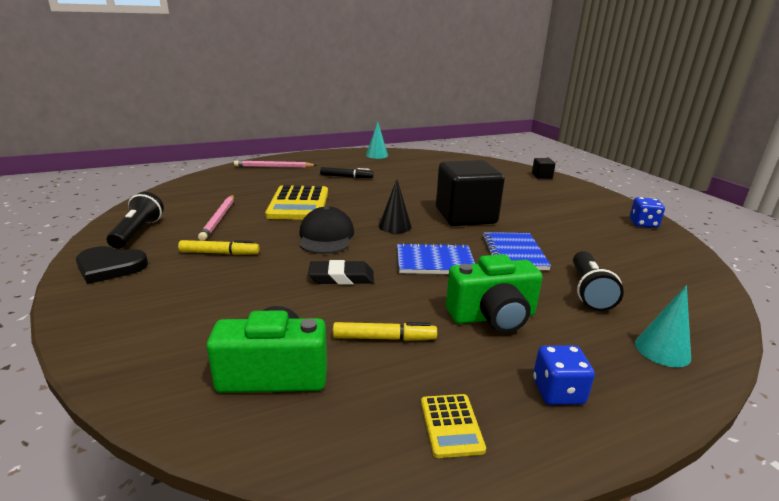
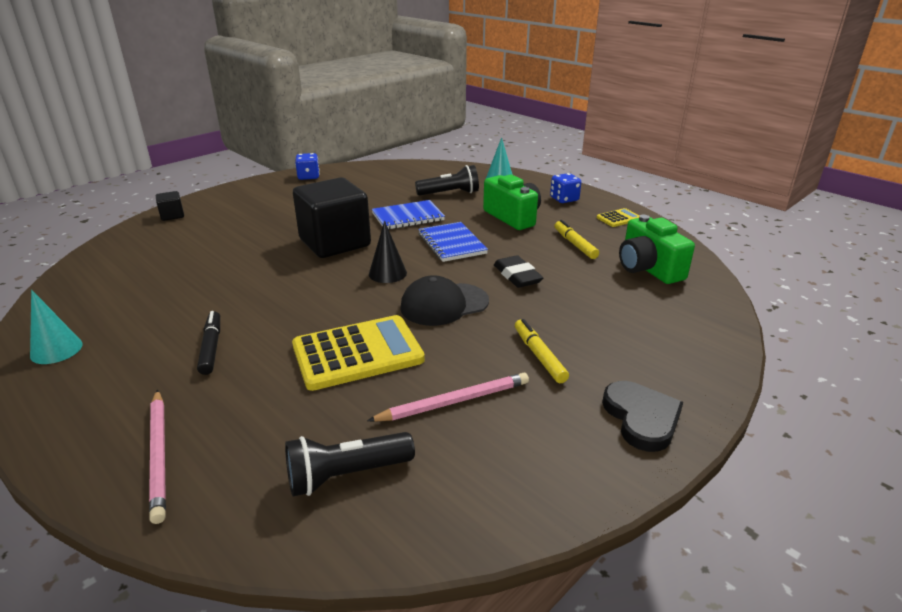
camera: 110 degrees left, 5 degrees up
black flashlight [107,192,164,249] -> black flashlight moved to [285,432,415,496]

